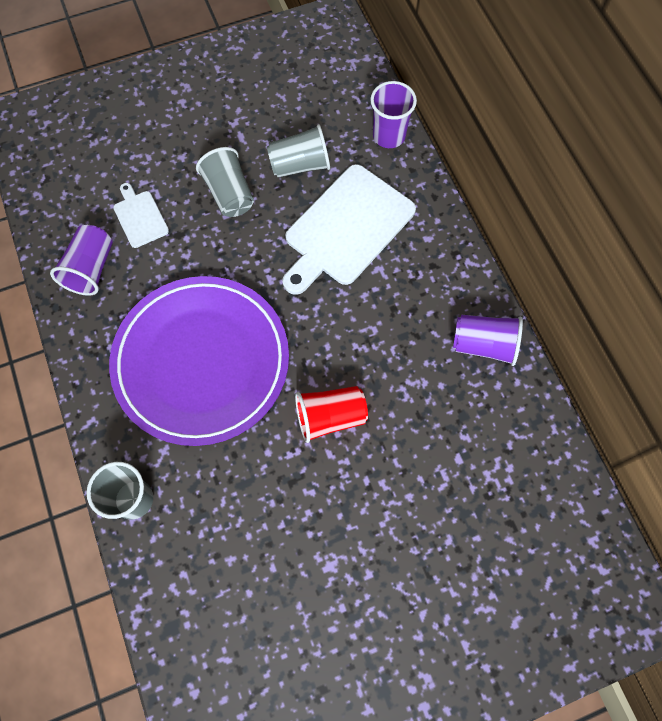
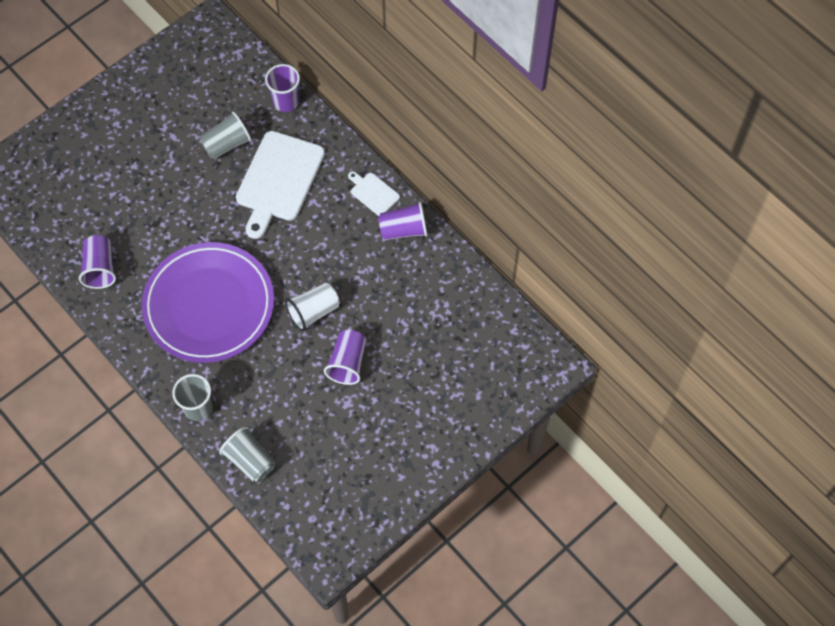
camera: 20 degrees left, 5 degrees down
white cutting board [113,183,169,248] -> white cutting board moved to [348,171,400,216]
grey cup [196,147,254,217] -> grey cup moved to [219,426,275,482]
red cup [295,386,368,443] -> white cup [285,283,340,331]
none -> purple cup [324,329,366,385]

